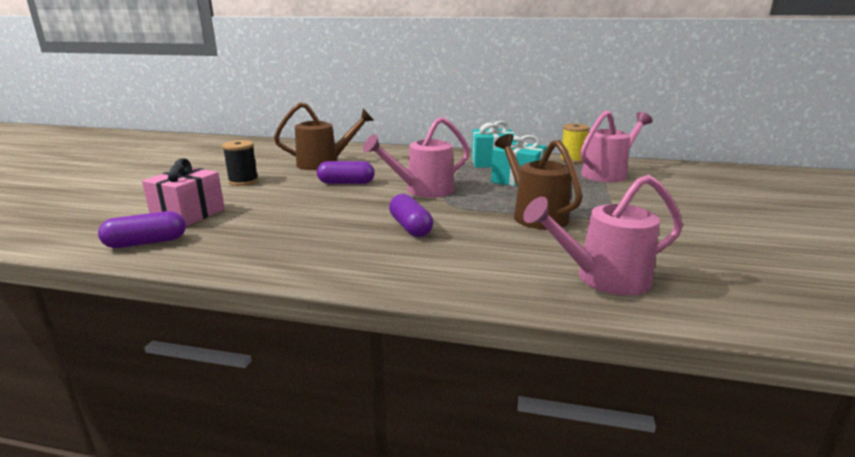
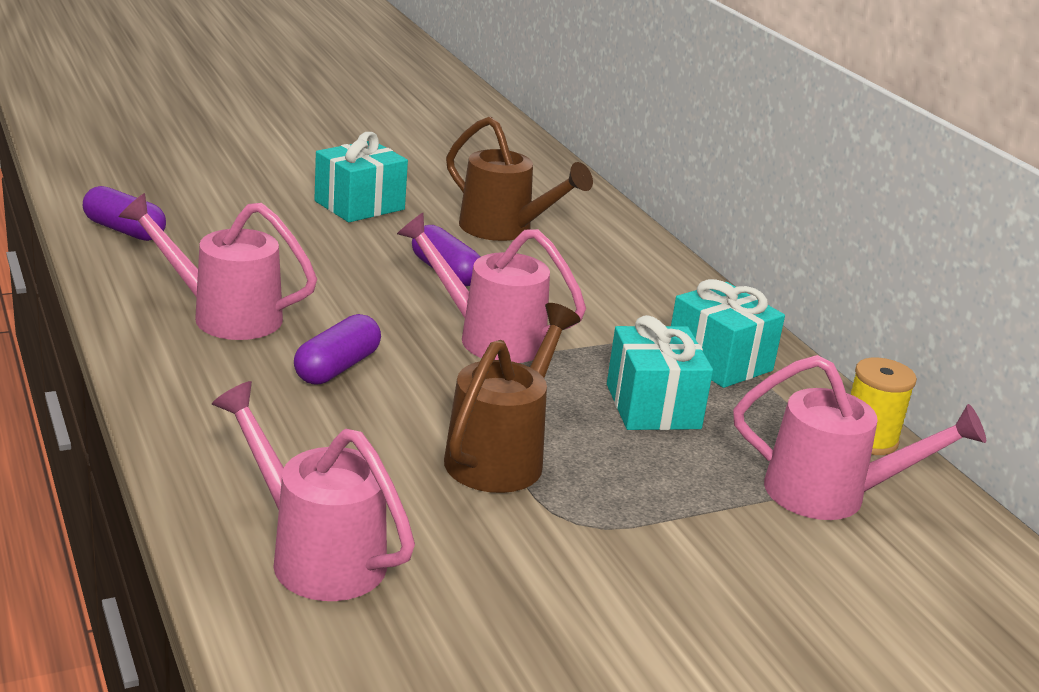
camera: 50 degrees right, 5 degrees up
pink gift [142,158,225,226] -> none
black spool [222,140,258,186] -> turquoise gift [314,132,408,222]
none -> pink watering can [119,193,317,340]

